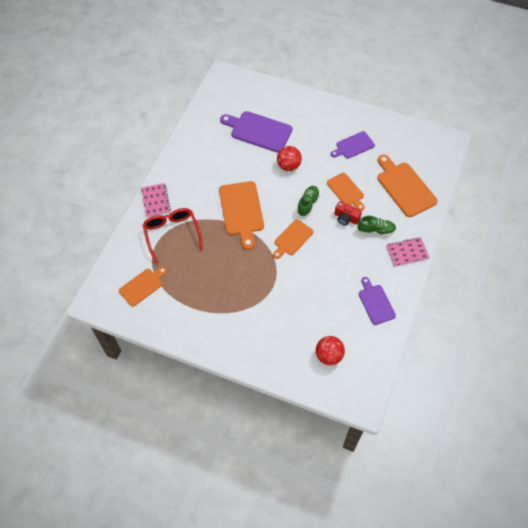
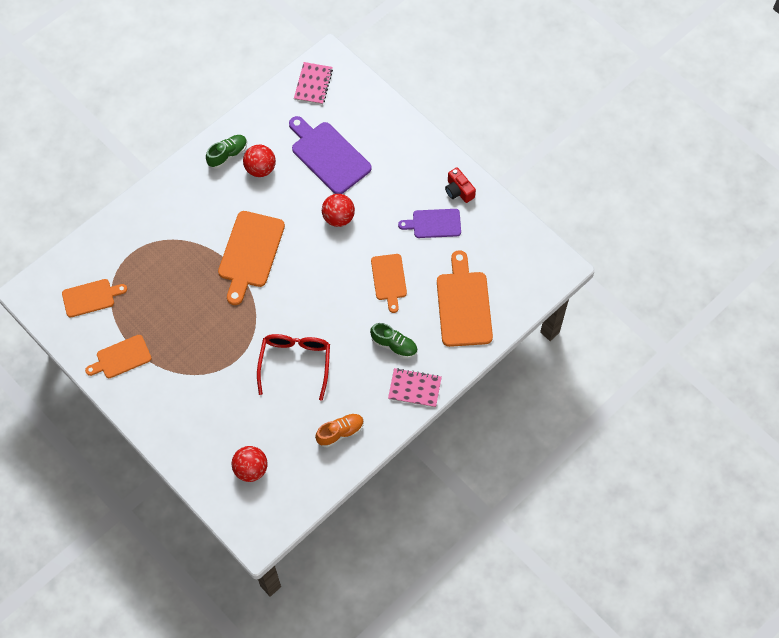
camera: 25 degrees right, 5 degrees up
pink notebook [141,183,171,217] -> pink notebook moved to [294,62,333,105]
red glasses [143,208,203,264] -> red glasses moved to [257,334,330,401]
orange cutting board [273,219,314,259] -> orange cutting board moved to [85,335,152,378]
green shoe [297,186,320,217] -> green shoe moved to [206,135,247,169]
red camera [334,201,362,226] -> red camera moved to [445,168,476,203]
purple cutting board [359,277,396,325] -> orange shoe [315,413,364,448]
none -> red ball [243,145,276,177]

